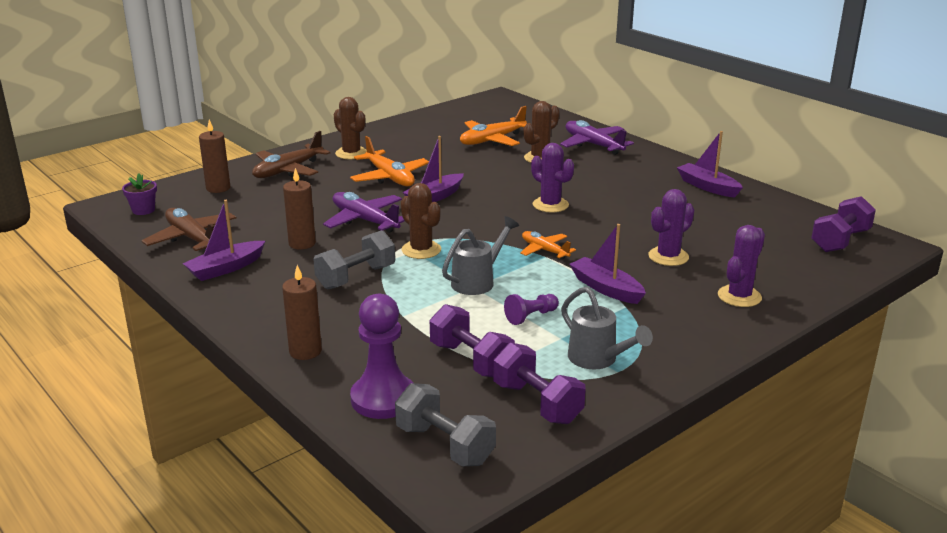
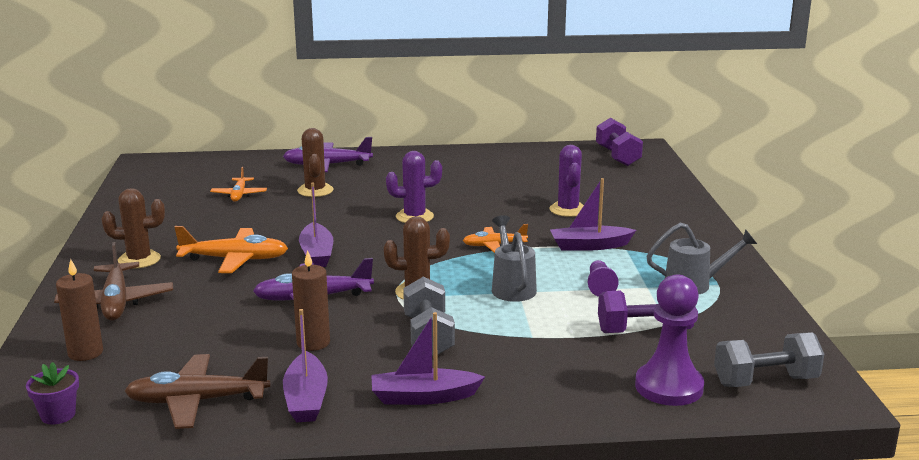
camera: 55 degrees left, 5 degrees down
brown candle [282,265,322,360] -> none
orange plane [460,106,527,146] -> orange plane [210,167,267,202], size x0.61
purple dumbbell [493,342,586,424] -> none
purple boat [677,131,743,198] -> purple boat moved to [371,312,485,405]
purple cactus [718,225,765,307] -> none

